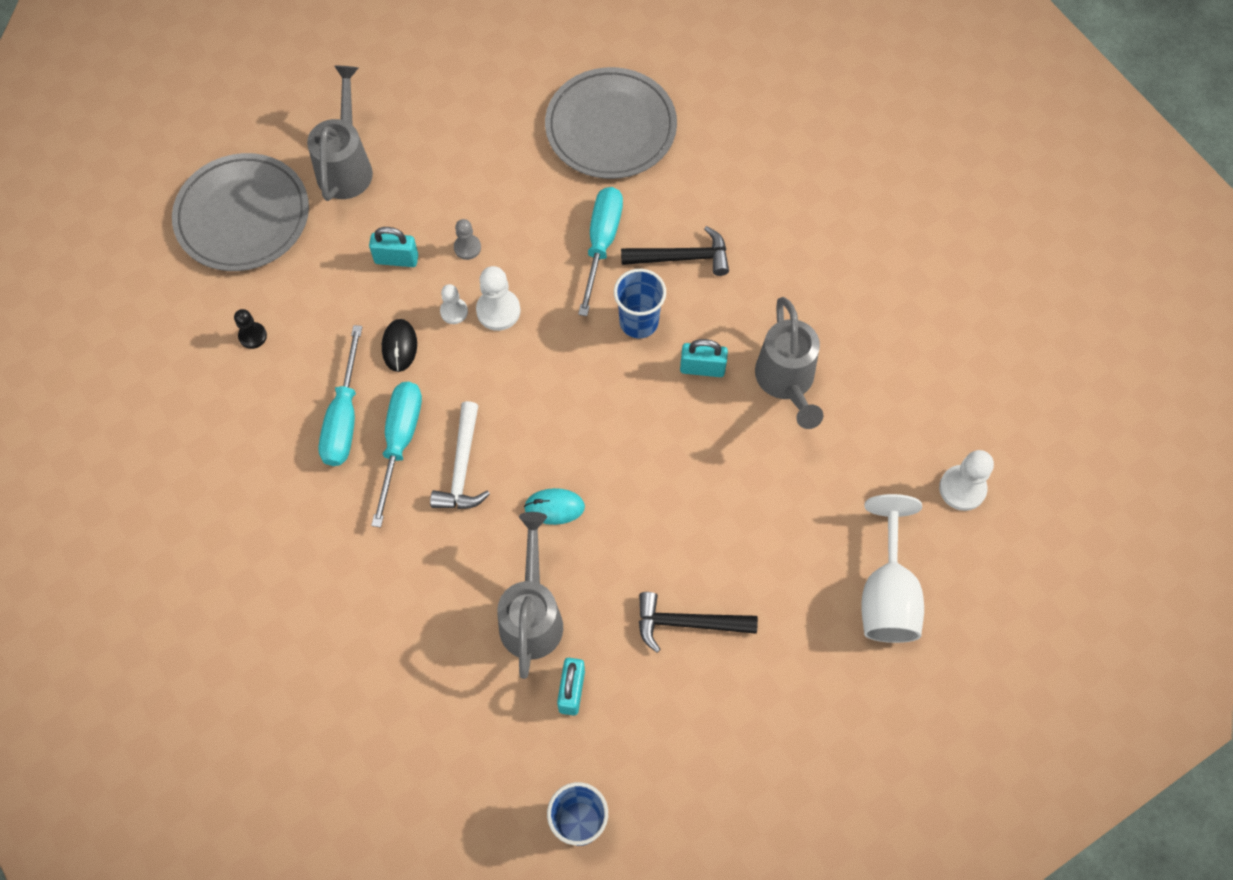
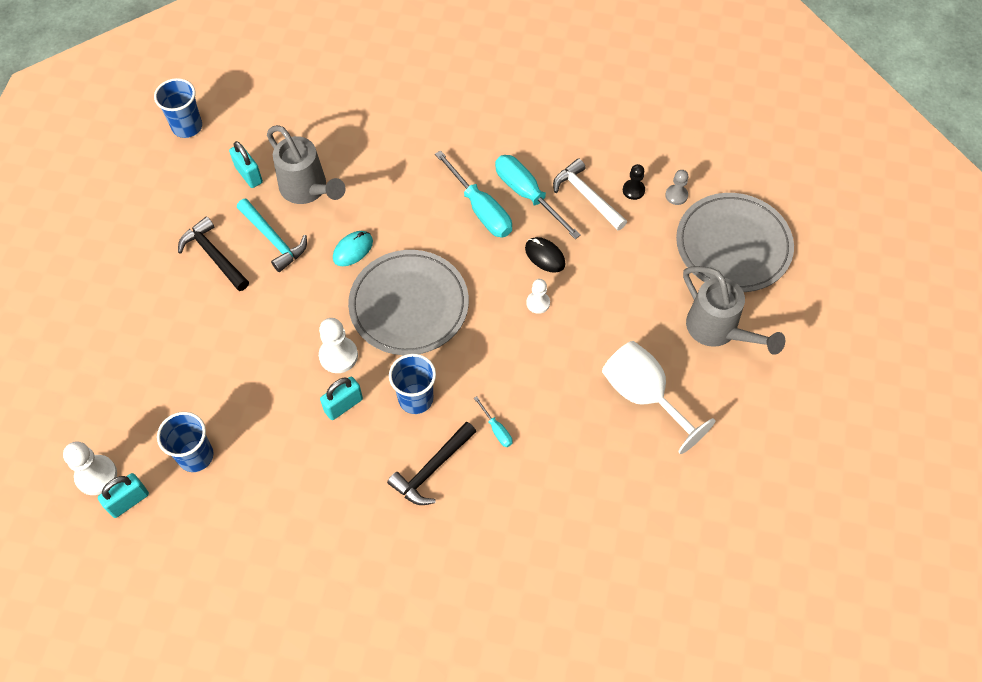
camera: 135 degrees right, 5 degrees down
turquoise padlock [369,227,418,267] -> turquoise padlock moved to [98,473,149,518]
white hammer [430,401,490,509] -> white hammer moved to [553,158,627,231]
grey pawn [454,219,481,260] -> grey pawn moved to [665,170,688,205]
white pawn [476,266,520,331] -> white pawn moved to [319,318,358,373]
grey plate [545,67,677,179] -> grey plate moved to [348,250,469,355]
turquoise screwdriver [578,187,623,316] -> turquoise screwdriver [474,396,512,447], size x0.47
black hammer [639,592,758,653] -> black hammer turned 90 degrees counterclockwise [178,216,249,291]
grey watering can [755,297,823,429] -> none
white goblet [861,494,924,643] -> white goblet moved to [602,341,716,454]
none -> blue cup [157,412,213,472]
none -> turquoise hammer [237,199,307,272]

